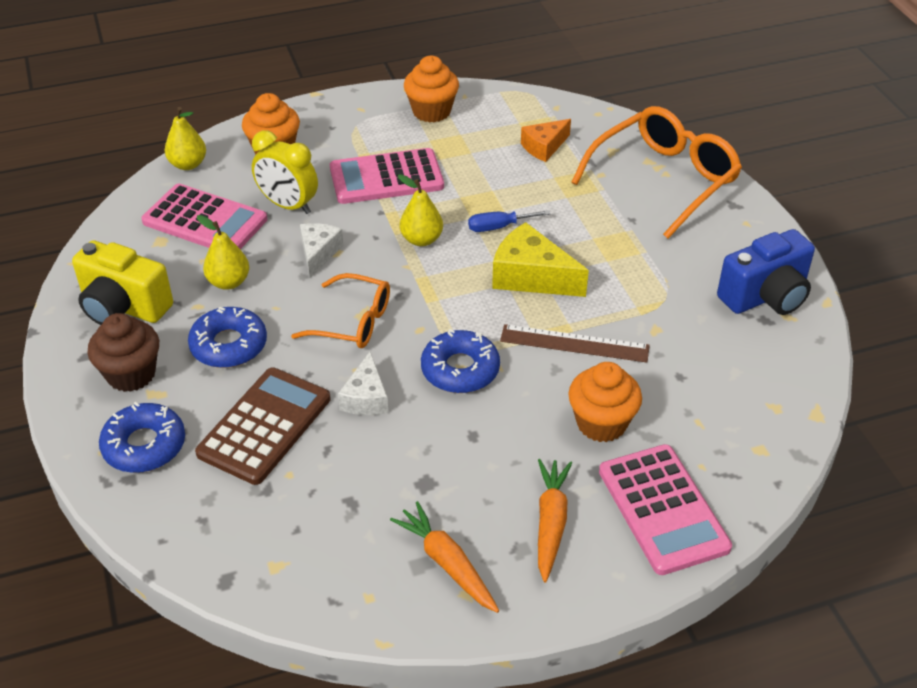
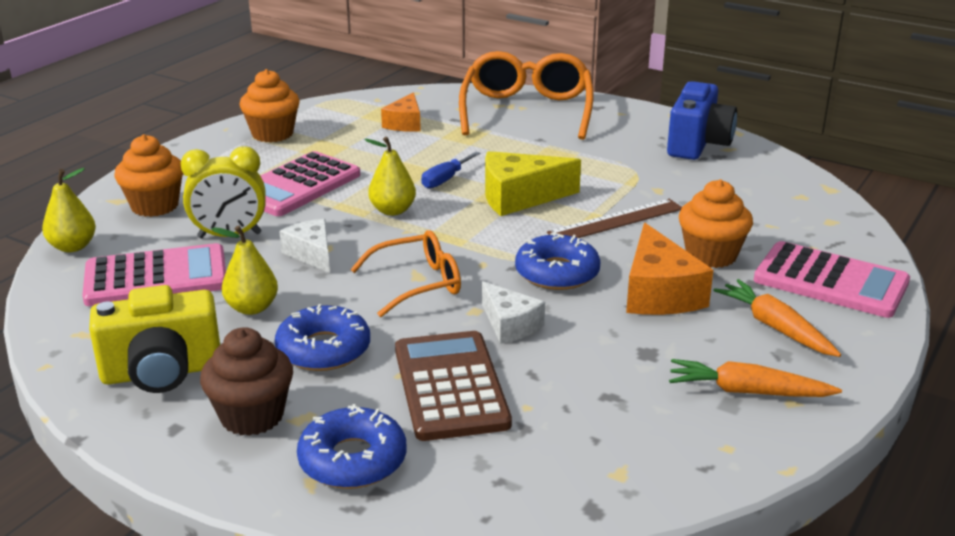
camera: 40 degrees left, 15 degrees down
none -> orange cheese [626,223,713,315]

